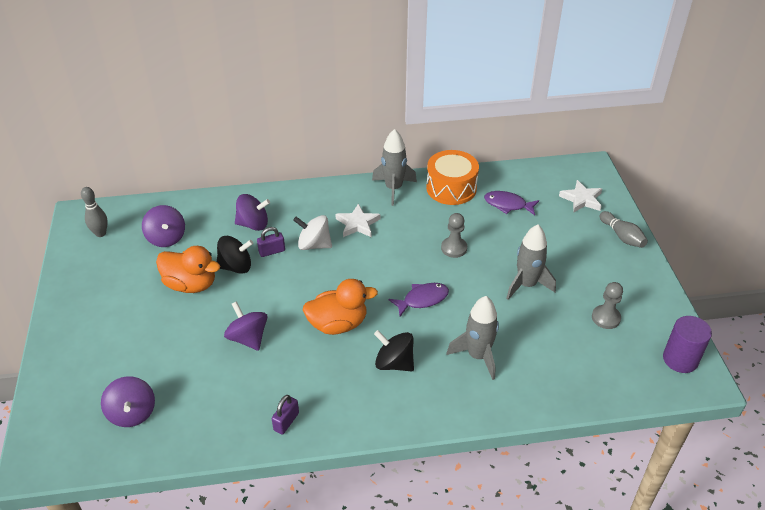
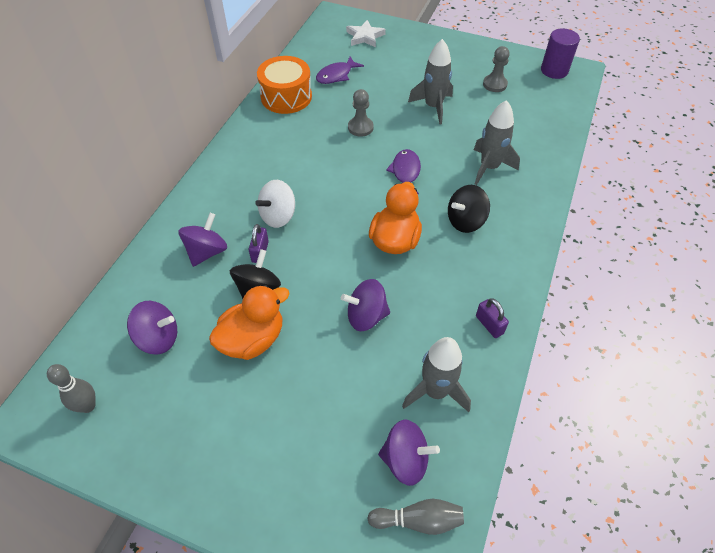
camera: 60 degrees left, 10 degrees up
white star [335,204,380,237] -> none
grey rocket [372,129,417,206] -> grey rocket moved to [402,337,471,412]
grey bowling pin [600,211,648,248] -> grey bowling pin moved to [367,499,464,535]

